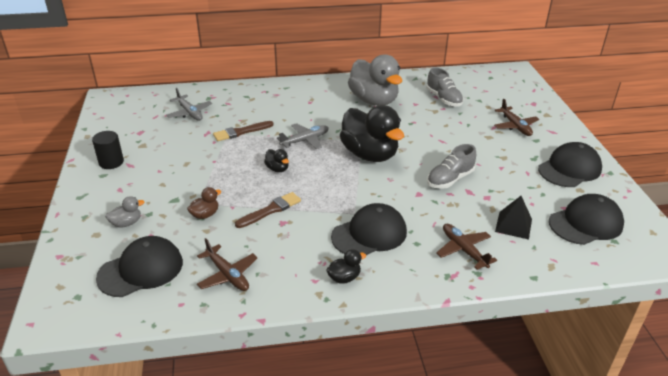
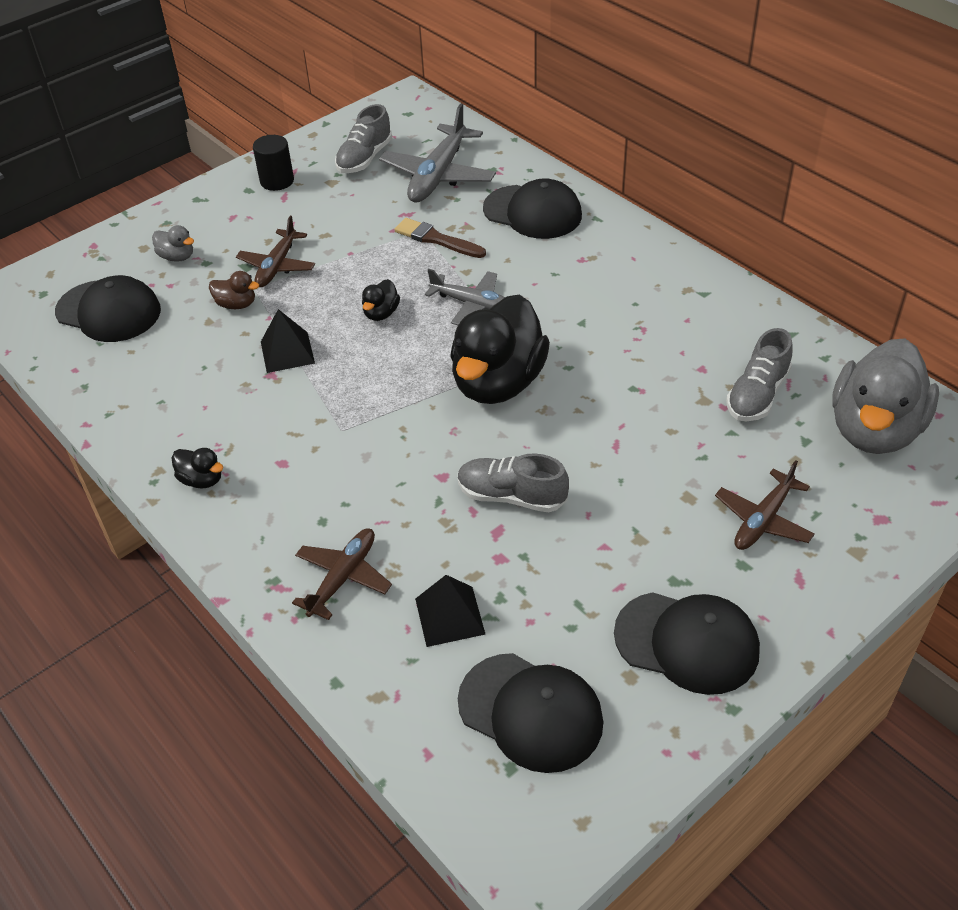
camera: 60 degrees right, 10 degrees up
grey plane [167,88,212,121] -> grey plane [379,103,496,203], size x1.58
brown plane [197,238,258,291] -> brown plane moved to [236,216,315,287]
brown brush [235,192,301,228] -> black pyramid [261,309,315,373]
black cap [331,203,407,255] -> black cap moved to [483,178,582,239]
grey duck [348,55,402,106] -> grey duck moved to [832,338,939,454]
none -> grey shoe [335,104,392,173]

